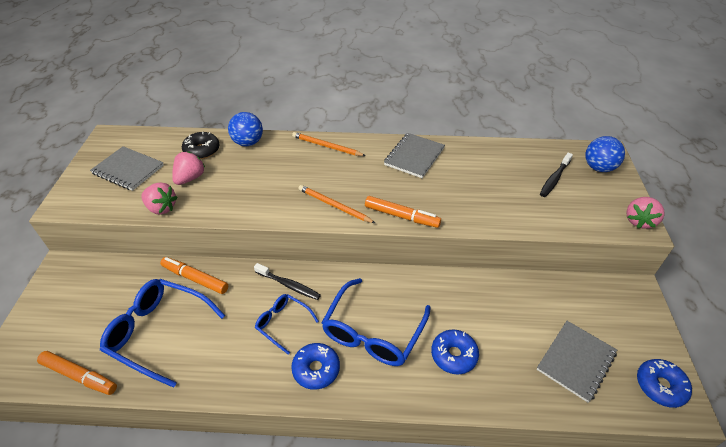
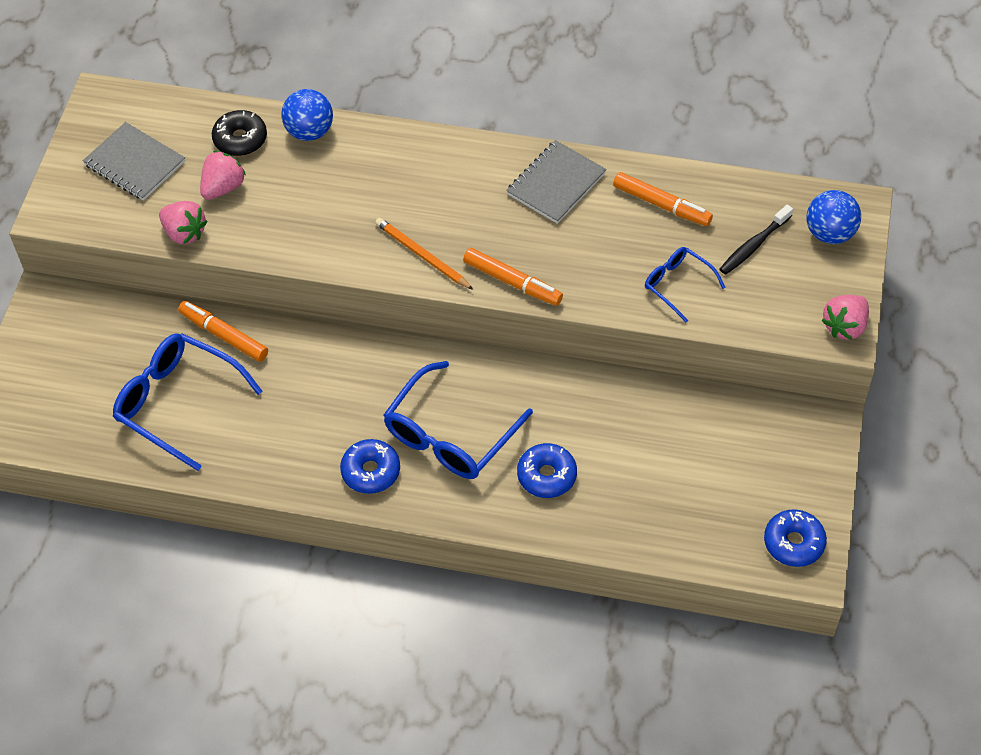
camera: 10 degrees right, 10 degrees up
orange marker [37,351,117,395] -> orange marker moved to [613,172,713,226]
black toothbrush [254,263,321,300] -> none
blue glasses [255,294,319,355] -> blue glasses moved to [645,247,725,322]
orange pencil [292,132,366,156] -> none
grey notebook [537,321,617,403] -> none

